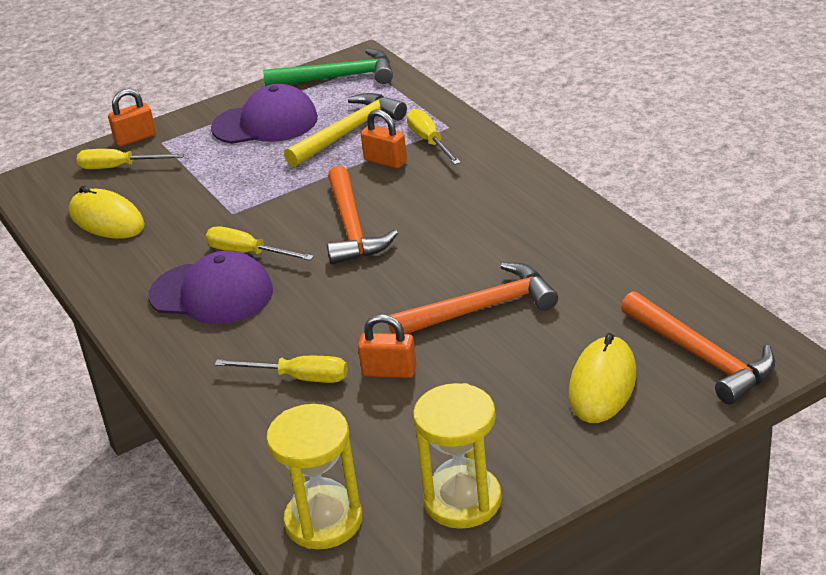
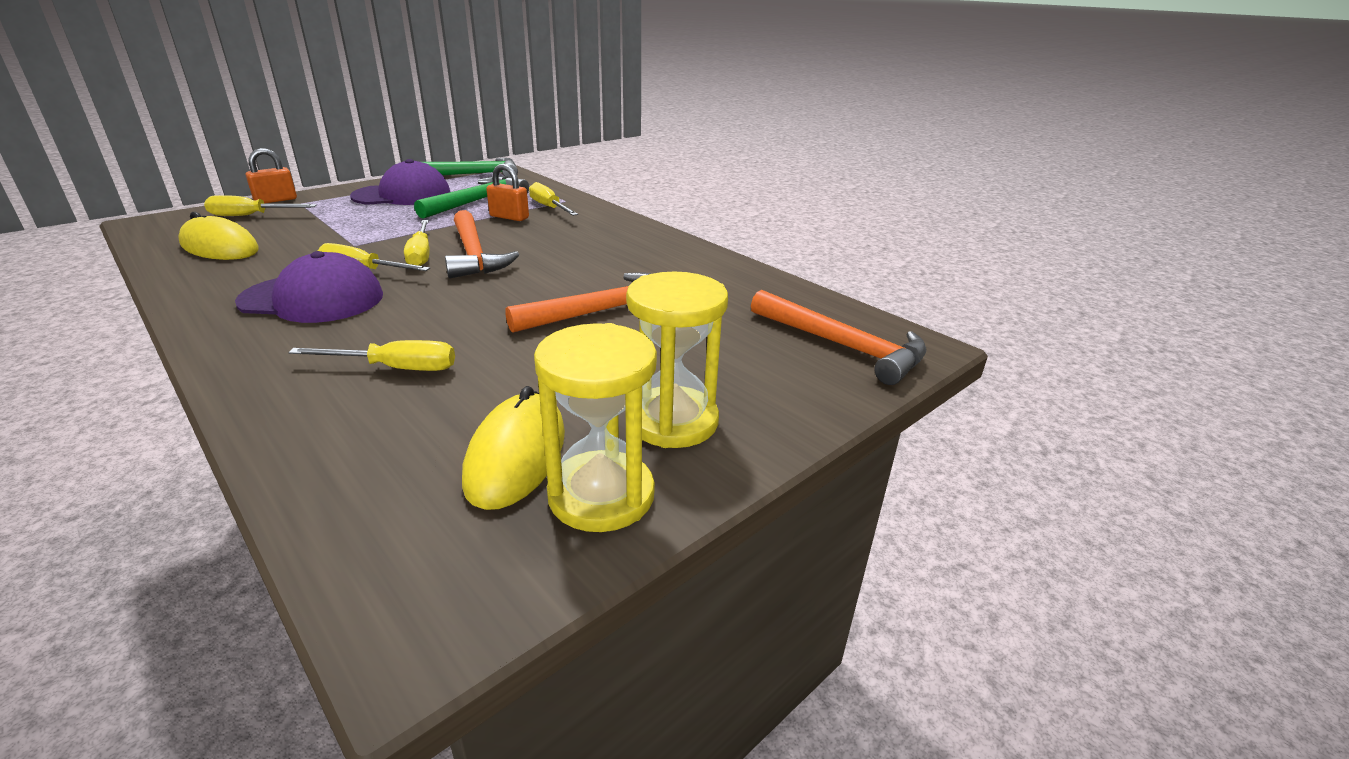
camera: 15 degrees left, 5 degrees down
yellow hourglass [266,404,362,549] -> yellow hourglass moved to [626,271,728,448]
yellow hammer [284,93,407,167] -> green hammer [414,176,529,219]
orange padlock [358,314,416,378] -> none
yellow mouse [569,333,636,423] -> yellow mouse moved to [462,386,565,510]
none -> yellow screwdriver [404,220,430,266]

